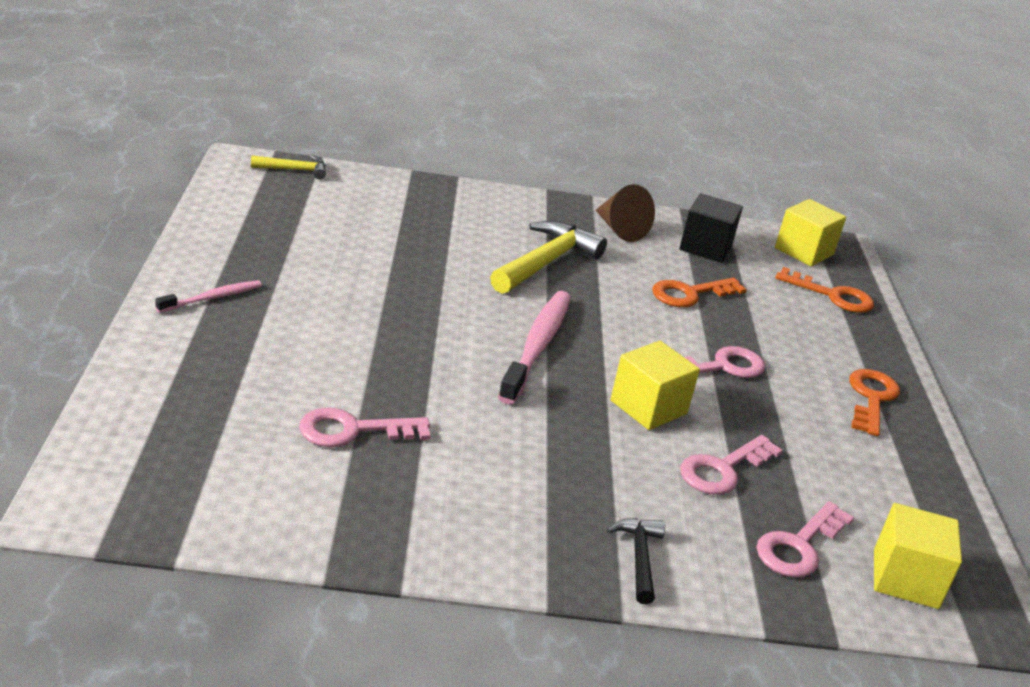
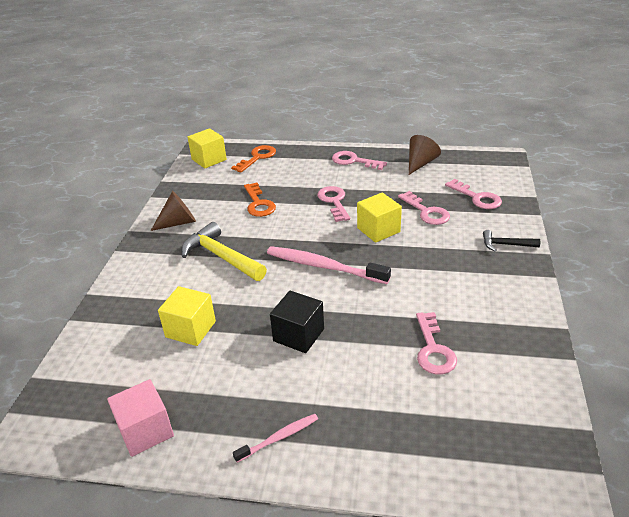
camera: 75 degrees left, 5 degrees up
pink toothbrush [155,280,262,313] -> pink toothbrush turned 90 degrees clockwise [233,414,318,463]
yellow hammer [251,155,326,180] -> none
black cube [680,193,743,263] -> black cube moved to [270,291,324,353]
orange key [849,369,900,436] -> pink key [332,151,387,170]
yellow cube [874,503,962,609] -> yellow cube moved to [158,286,216,346]
none -> pink cube [107,379,174,457]
none -> brown cone [409,135,441,175]

